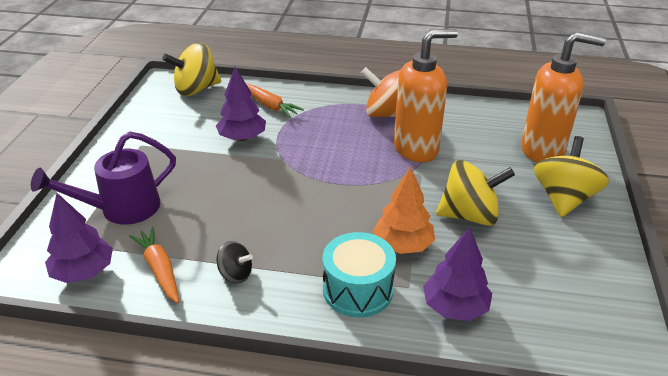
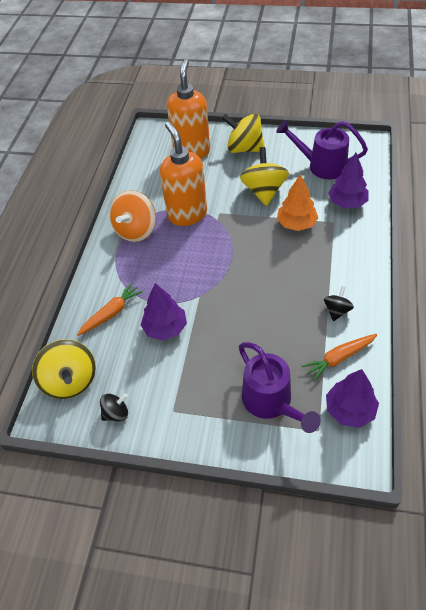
camera: 85 degrees left, 15 degrees up
turquoise drum [323,232,396,317] -> none
none -> black spinning top [100,393,128,421]
none -> purple watering can [276,120,368,179]

